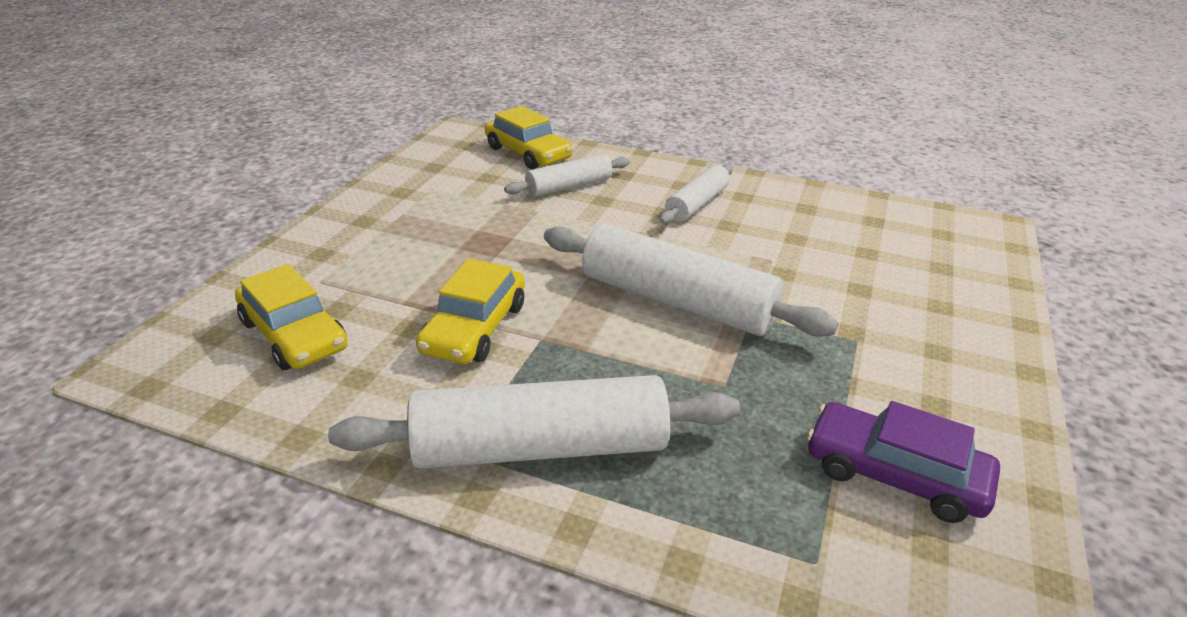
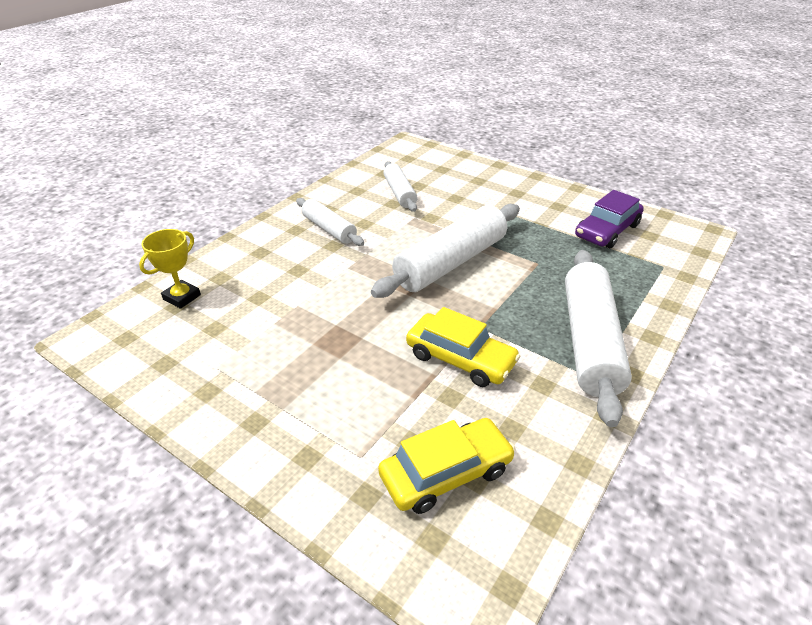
camera: 75 degrees left, 5 degrees up
yellow car [485,106,572,169] -> yellow trophy [139,229,201,309]
white rolling pin [504,154,630,197] -> white rolling pin moved to [383,161,418,212]

